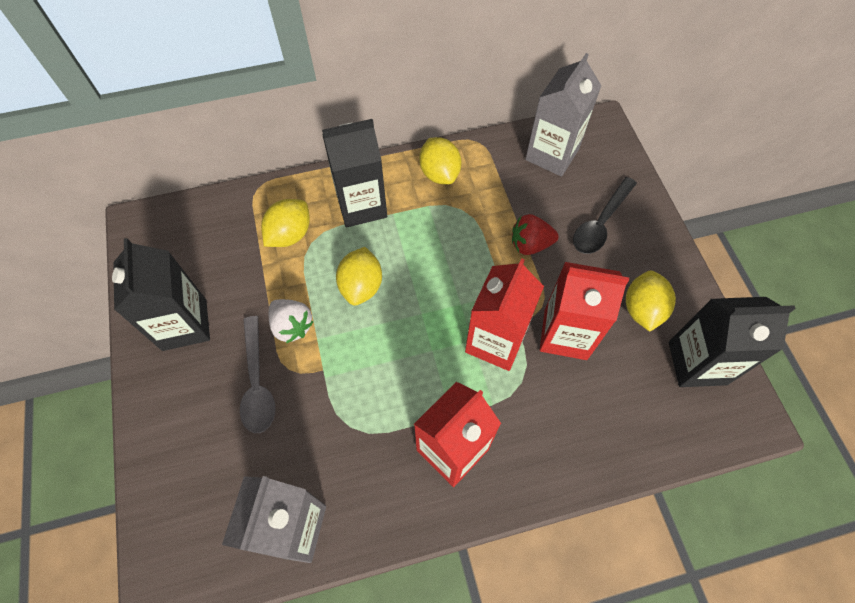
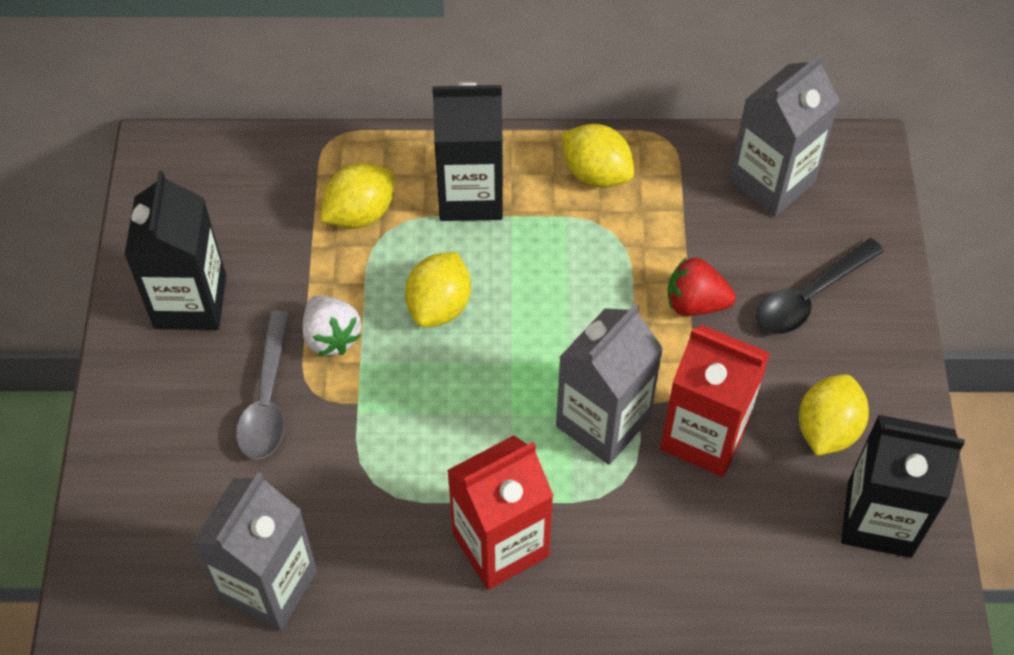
camera: 15 degrees right, 5 degrees down
yellow lemon [419,137,461,185] -> yellow lemon turned 45 degrees counterclockwise [562,124,634,188]
red carton [465,258,544,371] -> grey carton [556,303,663,465]

